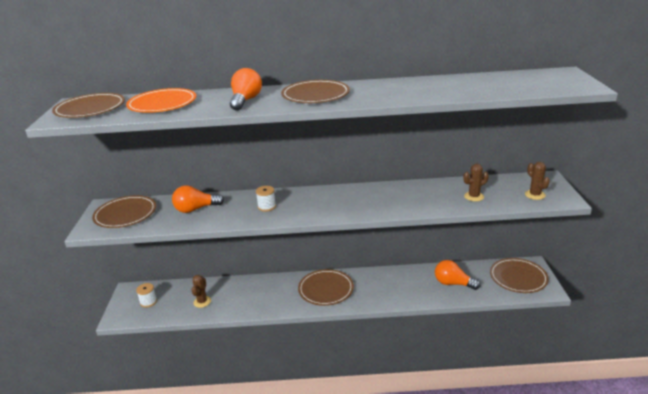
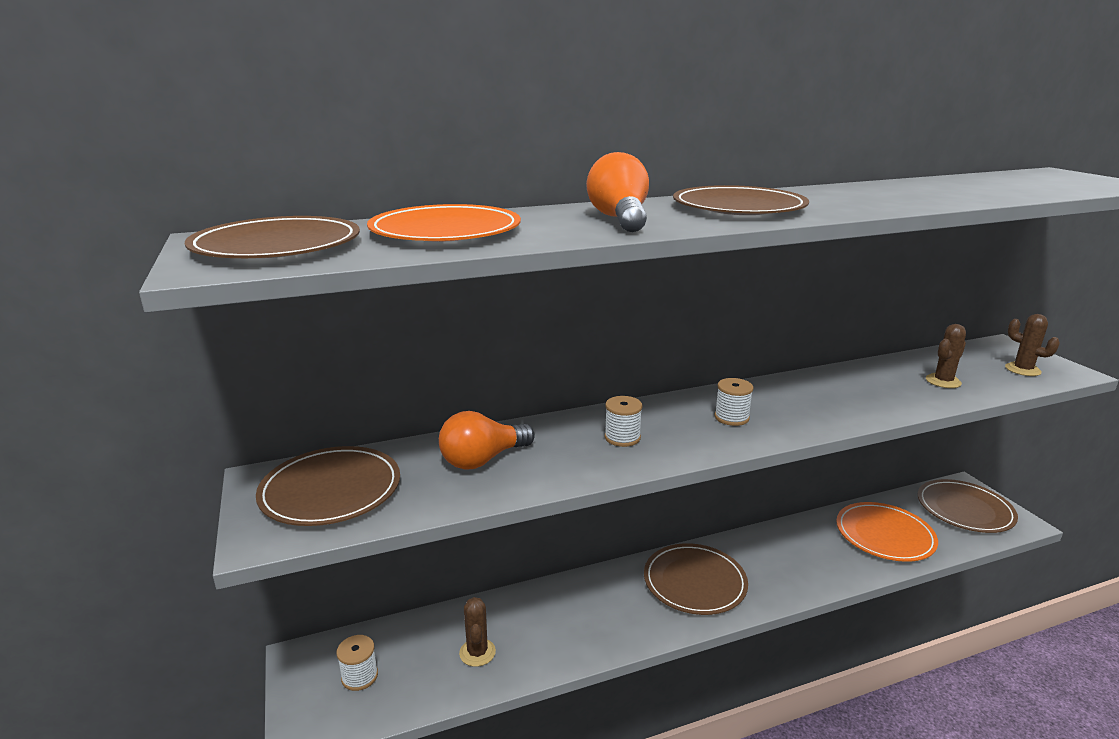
camera: 20 degrees left, 5 degrees down
orange light bulb [435,260,480,290] -> orange plate [836,502,938,562]
none -> white spool [714,378,754,426]

